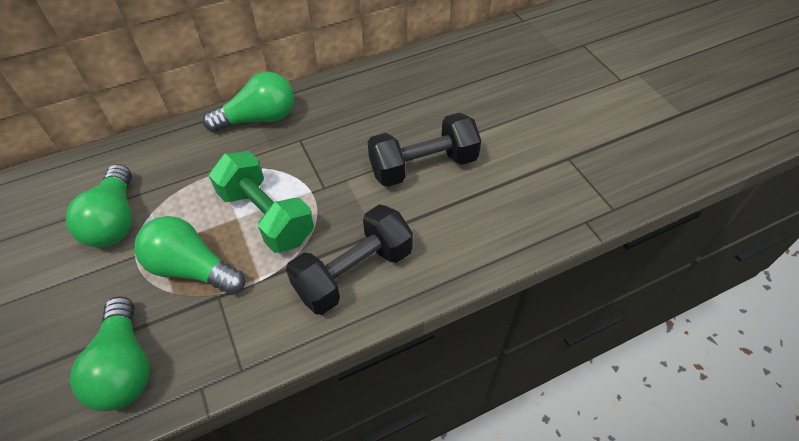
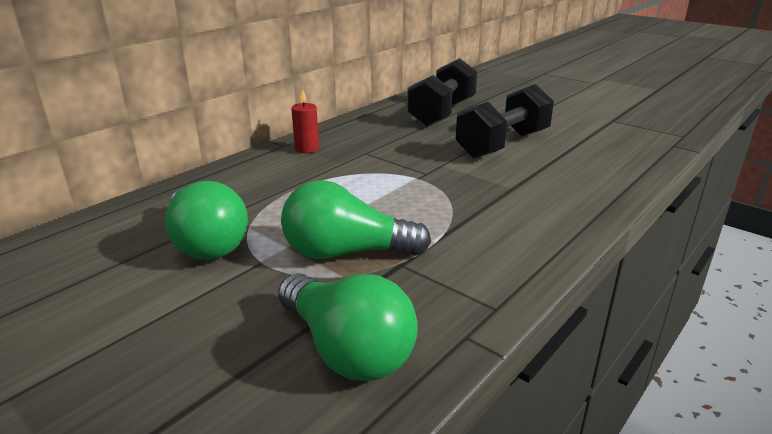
camera: 25 degrees left, 25 degrees down
green light bulb [203,72,294,132] -> red candle [291,89,319,153]
green dumbbell [209,151,314,253] -> none
black dumbbell [286,205,413,315] -> black dumbbell moved to [407,58,477,126]

